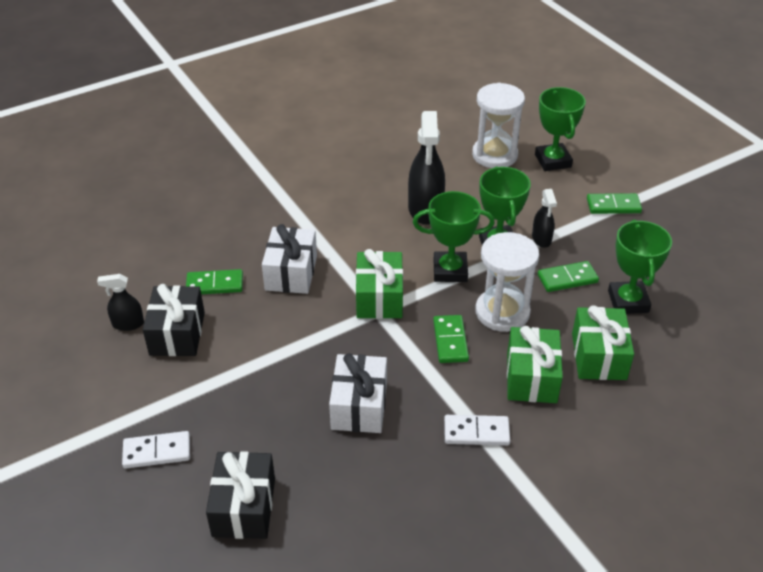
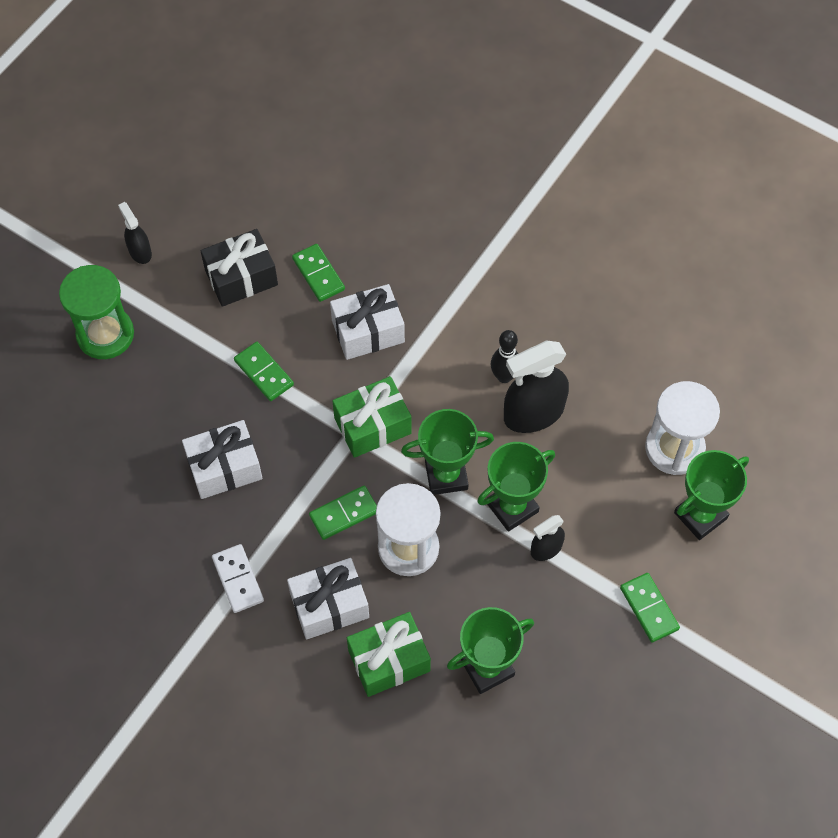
camera: 65 degrees right, 20 degrees up
black spray bottle [97,274,144,331] -> black spray bottle moved to [118,202,152,264]
white domino [122,431,190,469] -> green hourglass [59,265,134,359]
black gift [206,451,275,539] -> none
green trophy [413,191,495,282] -> green trophy turned 75 degrees counterclockwise [401,409,494,495]
green gift [507,326,563,403] -> white gift [287,558,369,640]
green domino [538,261,599,292] -> green domino moved to [234,342,294,401]
none -> black bowling pin [491,330,518,383]

